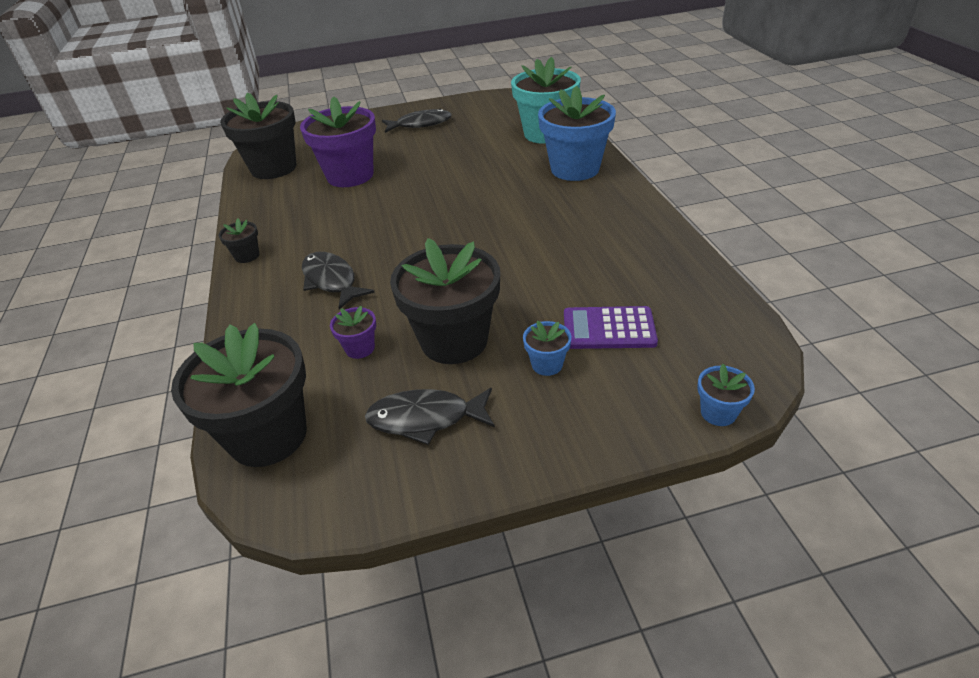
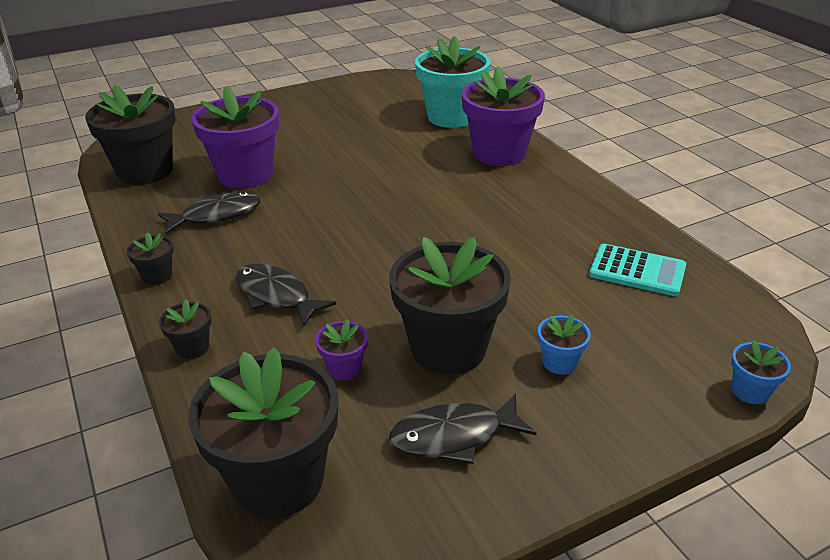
camera: 15 degrees left, 5 degrees down
black fish [382,109,452,133] -> black fish moved to [158,192,260,234]
blue flower pot [538,86,616,181] -> purple flower pot [462,66,545,166]
purple calculator [564,306,658,349] -> none
none -> black flower pot [159,299,212,359]
none -> turquoise calculator [589,244,686,296]

